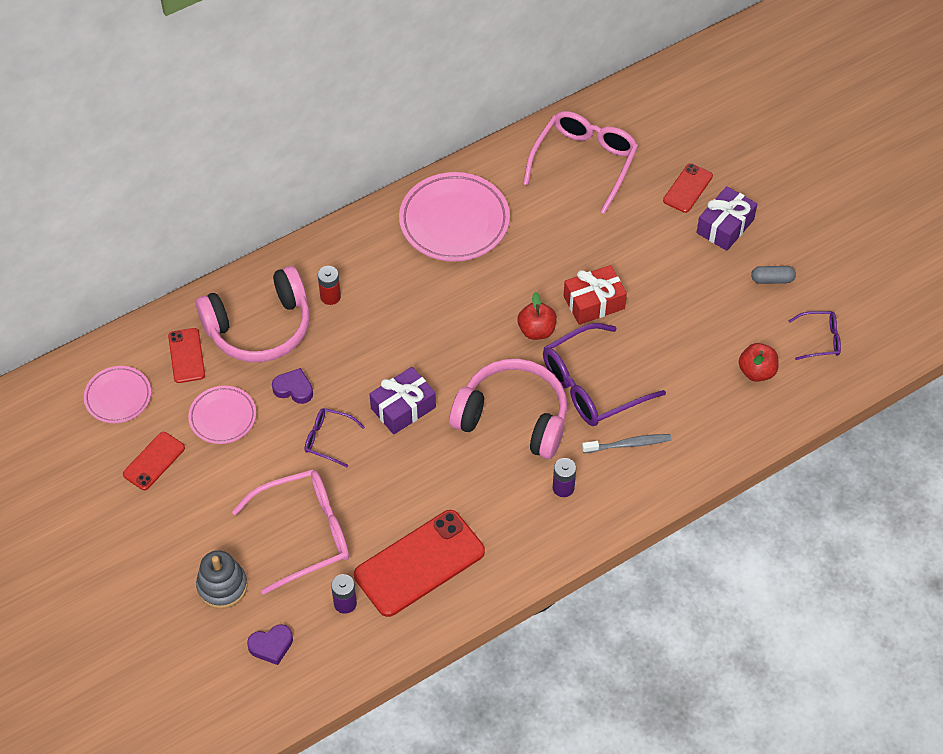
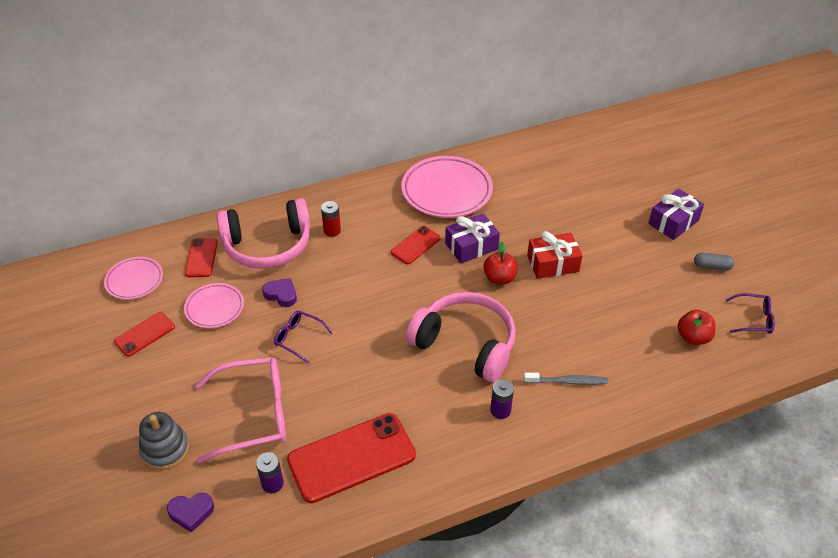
camera: 10 degrees right, 10 degrees down
purple gift [369,367,436,435] -> purple gift moved to [445,213,500,264]
pink glasses [523,111,638,214] -> none
purple glasses [543,323,666,426] -> none
red phone [663,163,713,213] -> red phone moved to [391,226,441,264]

